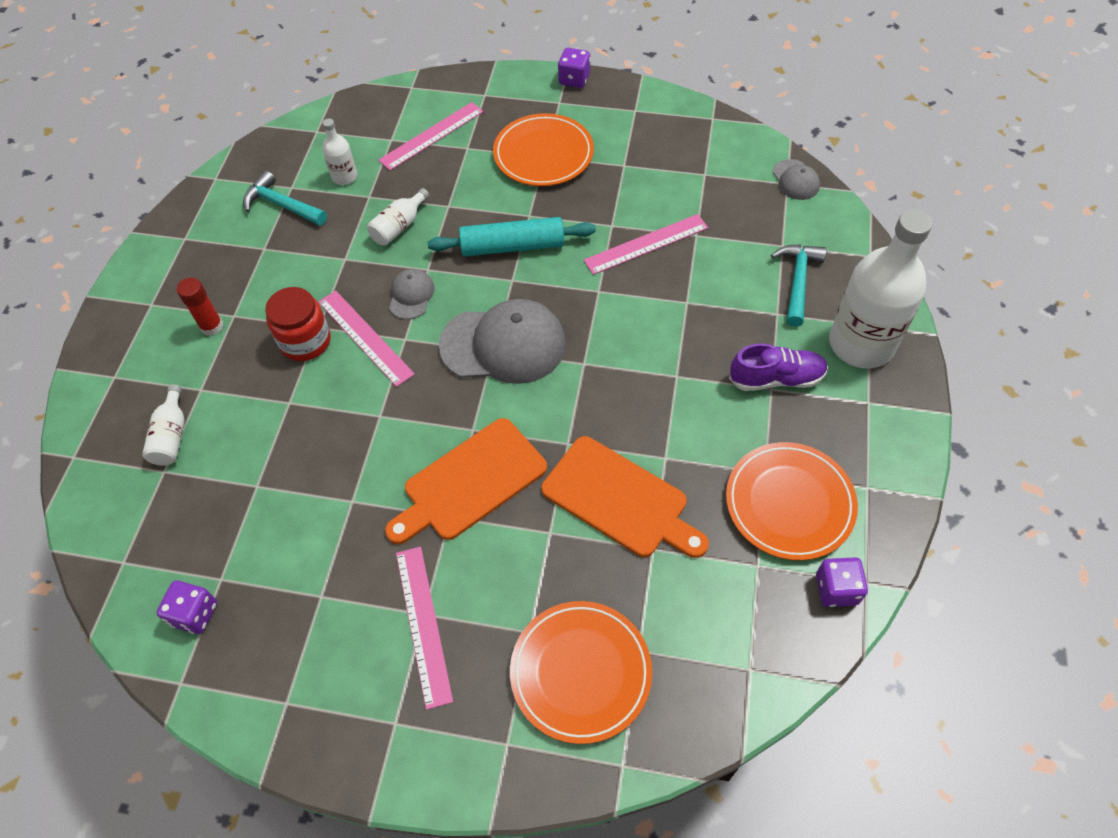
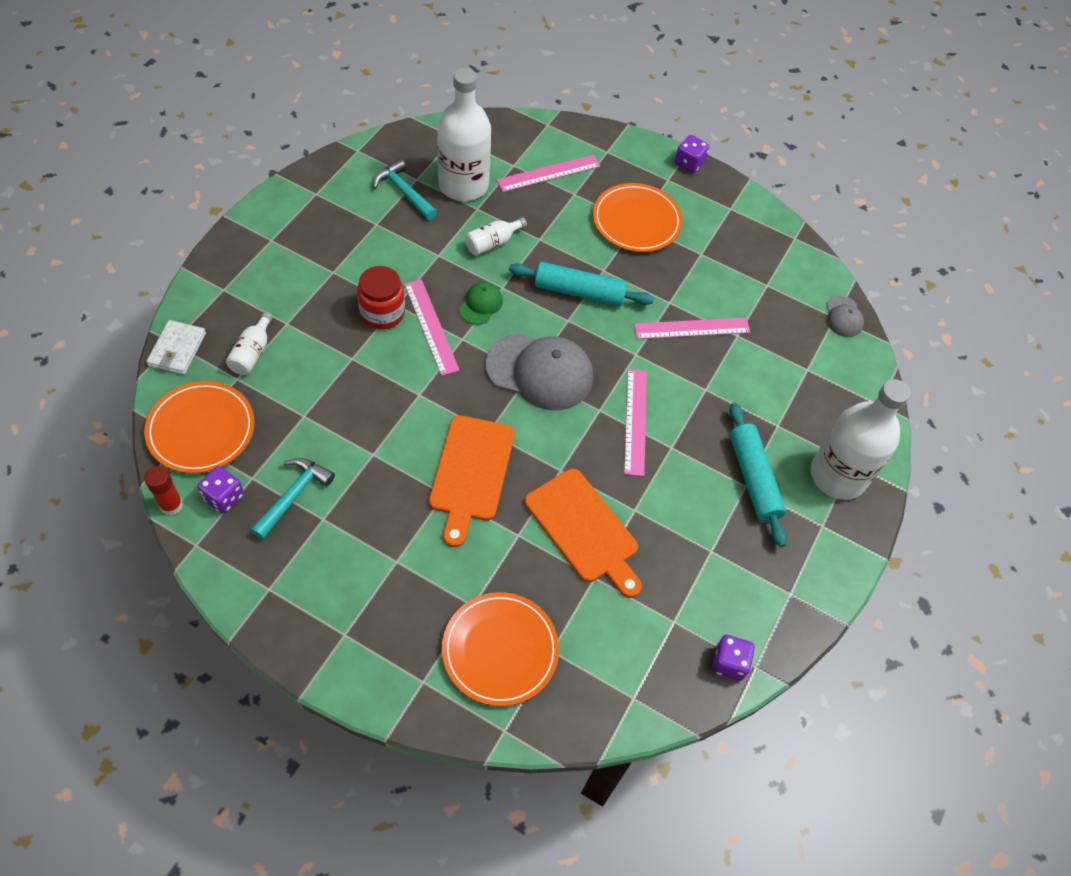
camera: 10 degrees right, 0 degrees up
red glue stick [177,278,223,336] -> red glue stick moved to [144,466,183,515]
white bottle [322,118,357,185] -> white bottle [437,68,491,201], size x2.21
orange cutting board [385,418,547,544] -> orange cutting board turned 60 degrees counterclockwise [429,415,515,547]
grey cap [389,269,435,319] -> green cap [459,282,503,325]
pink ruler [396,547,453,710] -> pink ruler moved to [624,369,647,476]
orange plate [726,442,858,560] -> orange plate moved to [144,381,255,473]
purple shoe [729,344,828,391] -> turquoise rolling pin [729,403,787,547]
turquoise hammer [771,245,826,327] -> turquoise hammer moved to [251,458,335,540]
none -> white wallet [146,320,206,375]

